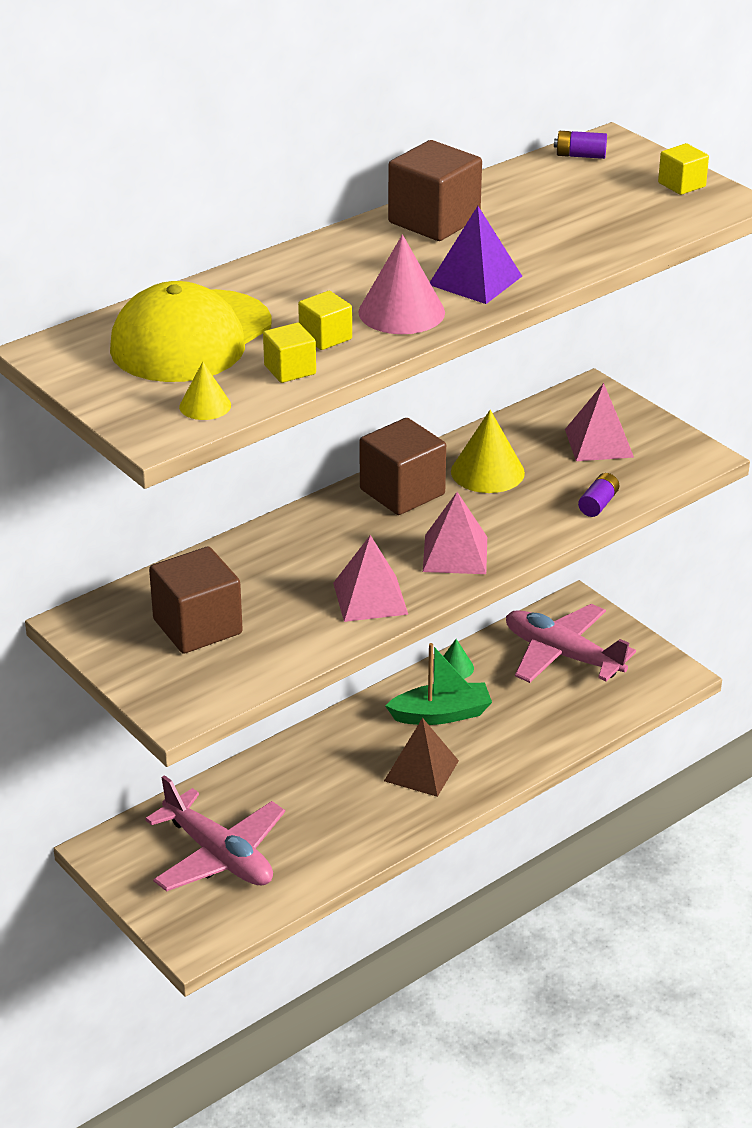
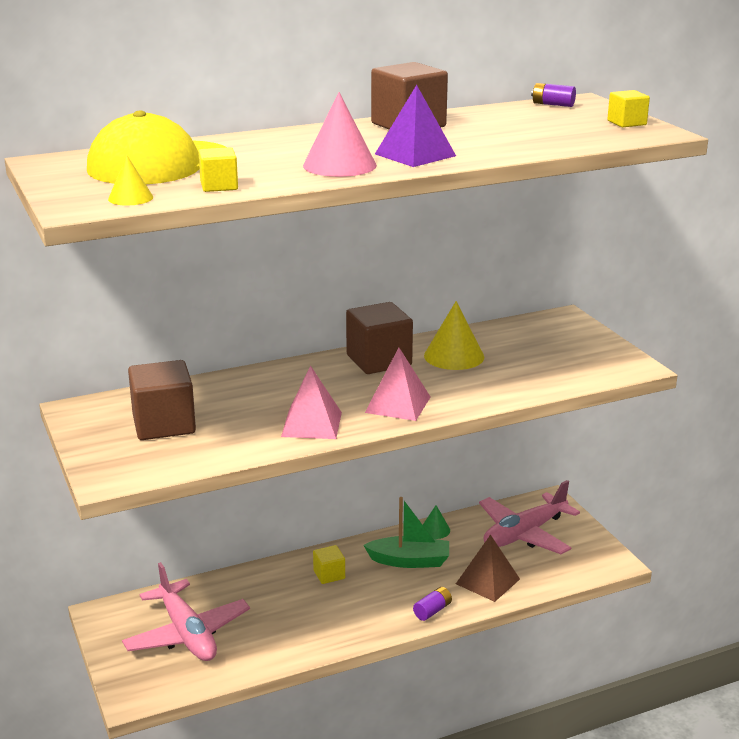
camera: 15 degrees right, 10 degrees down
yellow cube [298,291,352,350] -> yellow cube moved to [313,545,345,584]
brown pyramid [384,718,459,797] -> brown pyramid moved to [456,534,520,602]
pink plane [506,604,636,683] -> pink plane turned 90 degrees counterclockwise [479,480,580,554]
pink pyramid [565,383,634,461] -> none
purple battery [578,473,619,517] -> purple battery moved to [413,587,452,621]

